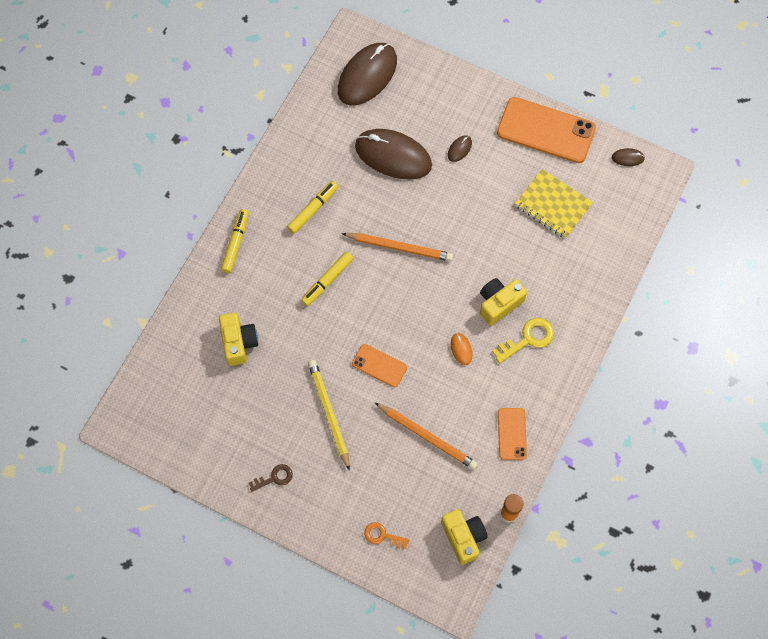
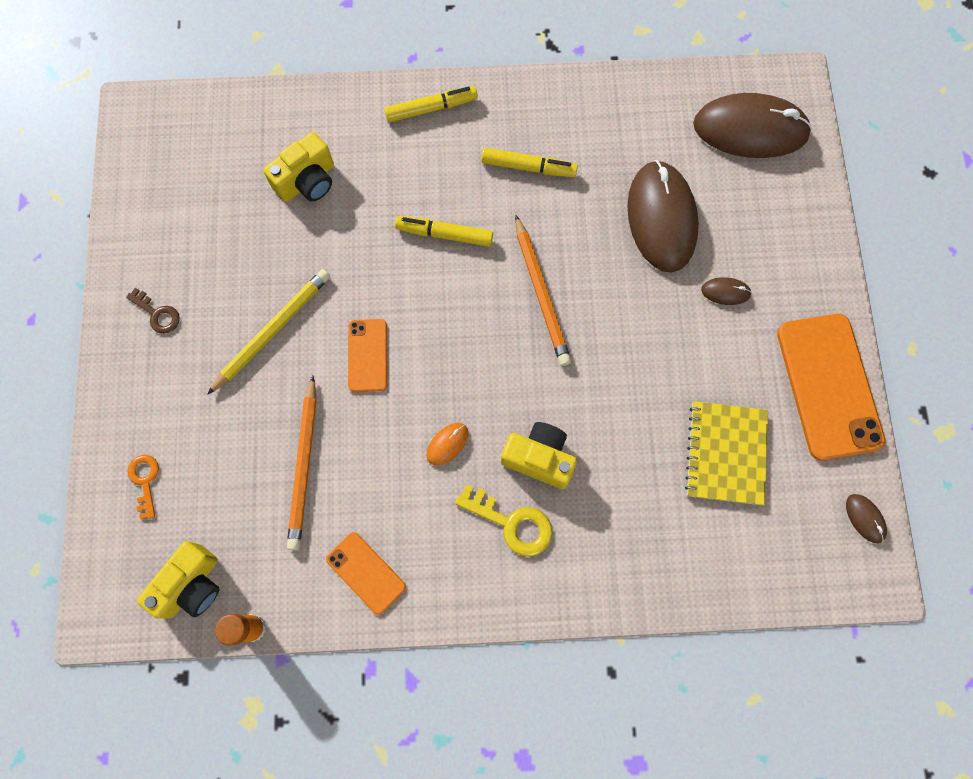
camera: 60 degrees right, 5 degrees up
orange phone [498,408,527,460] -> orange phone turned 75 degrees clockwise [326,532,406,615]

